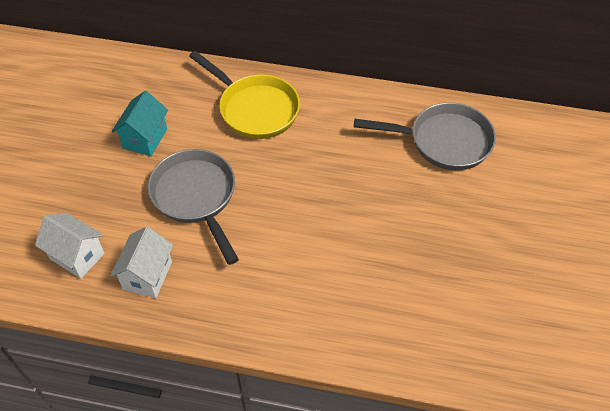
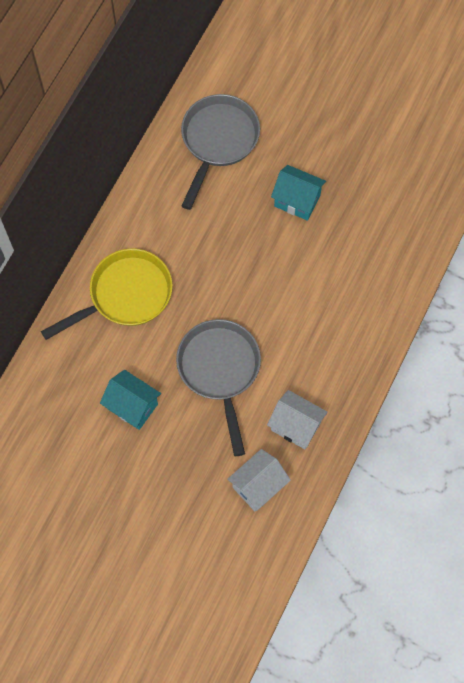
camera: 75 degrees left, 15 degrees up
grey pan [148,149,239,265] -> grey pan turned 90 degrees clockwise [176,319,261,456]
none -> turquoise house [271,165,326,221]

